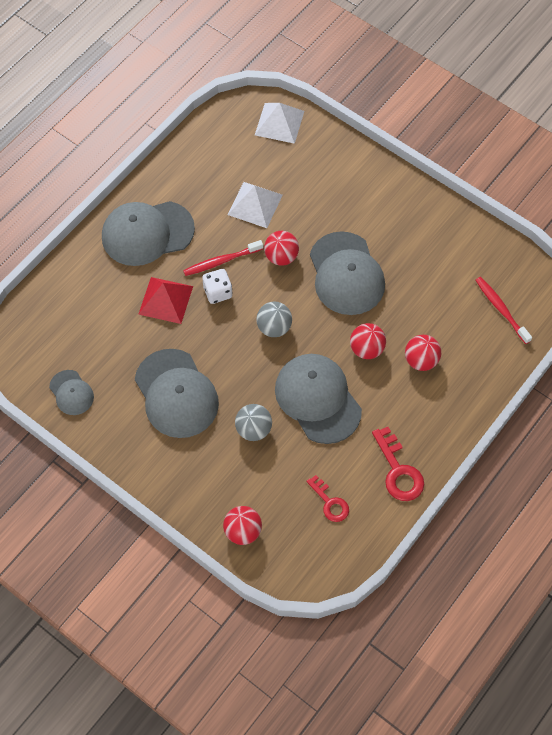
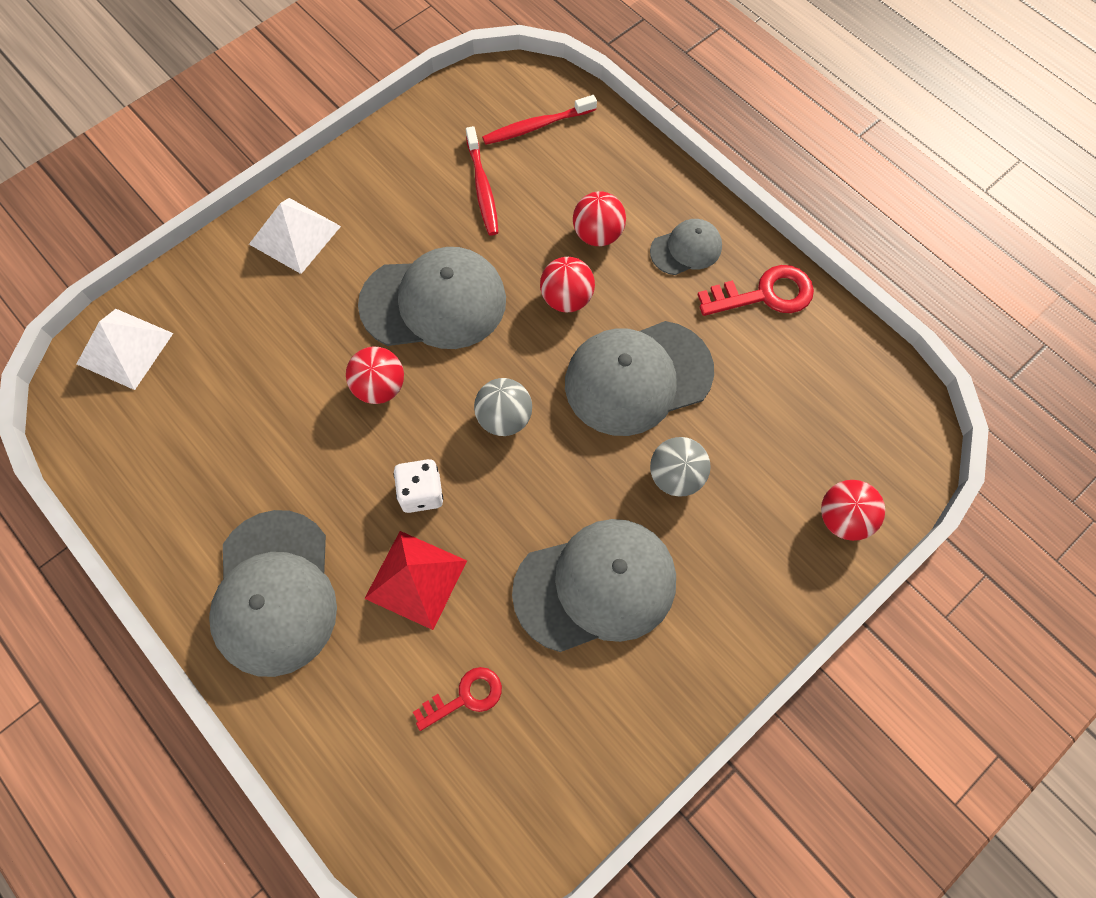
camera: 80 degrees left, 5 degrees up
grey cap [49,370,94,415] -> grey cap moved to [650,219,722,275]
red toothbrush [183,240,263,276] -> red toothbrush moved to [466,126,499,236]
white pyramid [227,182,283,228] -> white pyramid moved to [249,198,341,274]
red key [306,475,349,522] -> red key moved to [413,667,502,731]

